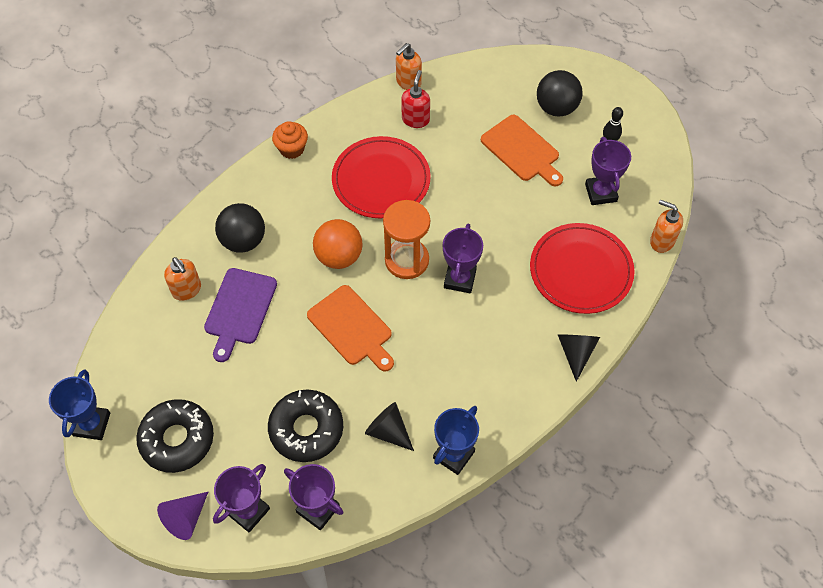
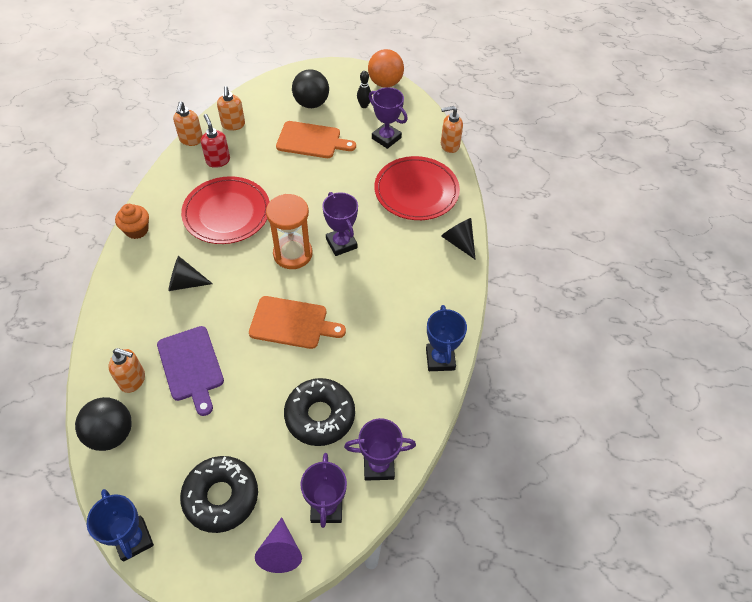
camera: 40 degrees left, 5 degrees down
black ball [215,203,265,253] -> black ball moved to [75,397,132,451]
orange ball [313,219,362,269] -> orange ball moved to [368,49,404,87]
black cone [365,402,414,451] -> black cone moved to [168,256,213,291]
none -> orange soap dispenser [217,86,245,131]

